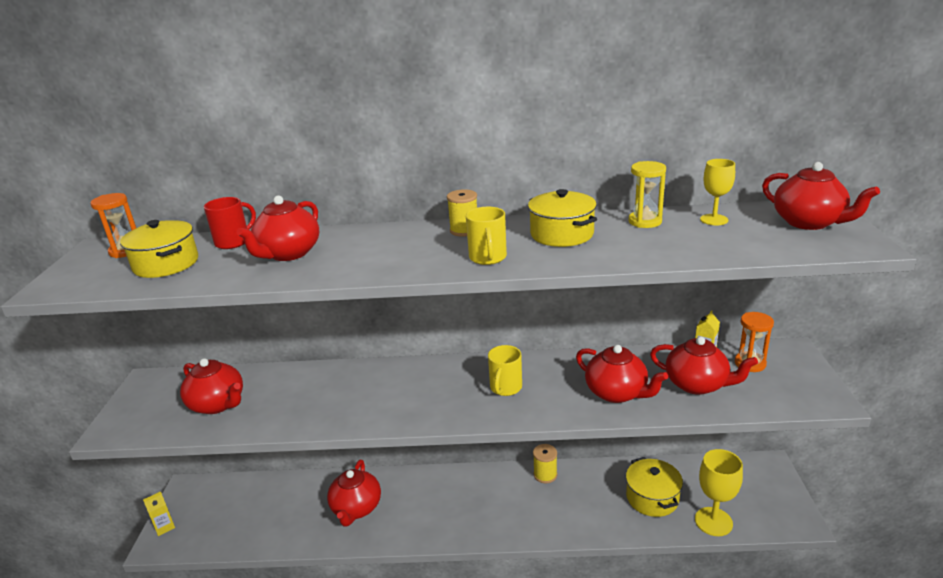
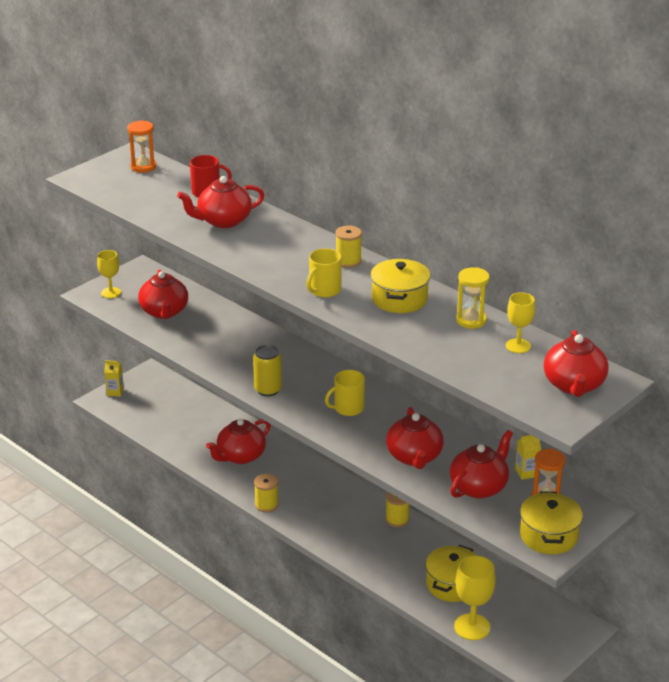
camera: 40 degrees right, 5 degrees up
yellow pot [120,220,198,278] -> yellow pot moved to [520,491,583,554]
red teapot [650,336,758,395] -> red teapot turned 120 degrees counterclockwise [450,430,513,498]
none -> yellow goblet [97,250,121,298]
none -> yellow can [253,345,282,396]
none -> yellow spool [254,474,279,512]

